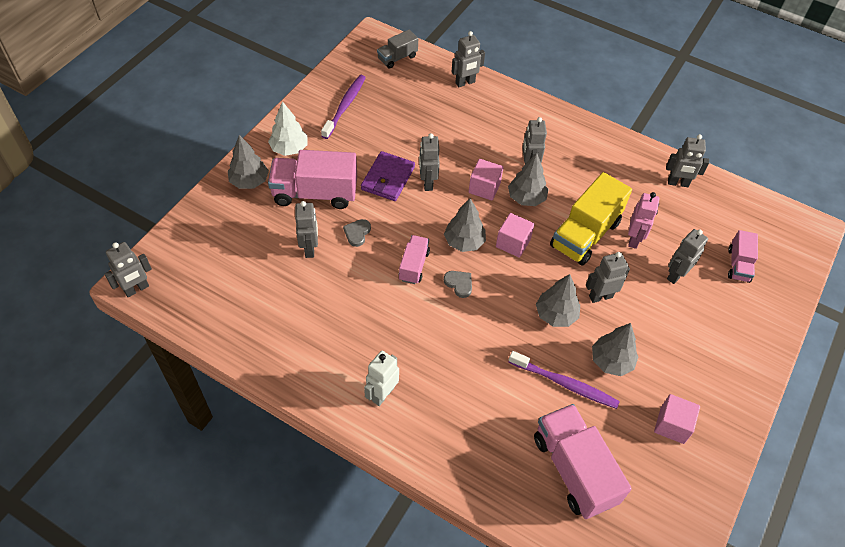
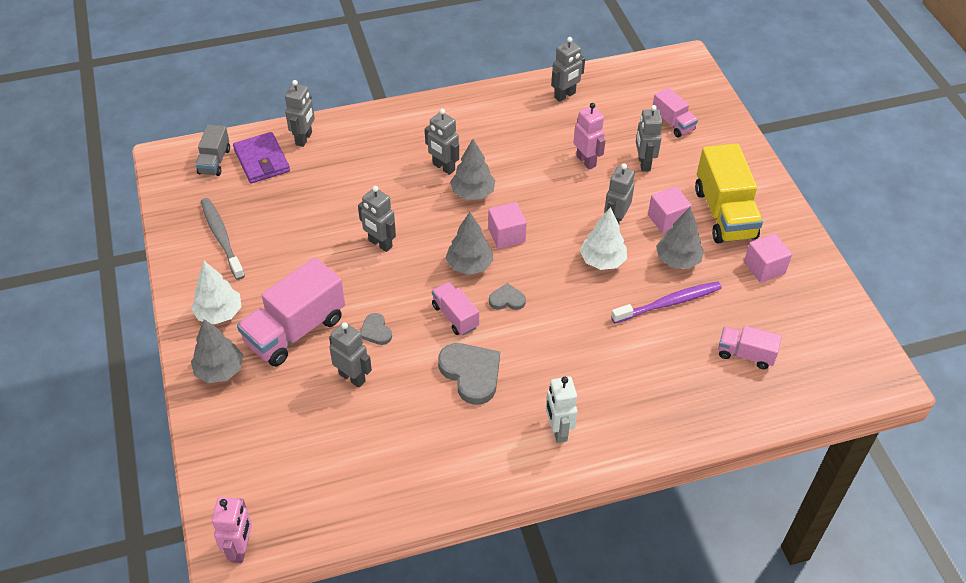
camera: 45 degrees left, 5 degrees down
grey robot [105,242,152,297] -> pink robot [212,497,252,563]
purple toothbrush [321,75,366,139] -> grey toothbrush [201,198,245,280]
purple wallet [361,151,415,201] -> purple wallet moved to [233,132,290,183]
pink cube [469,159,504,201] -> pink cube moved to [648,186,692,234]
pink truck [534,404,632,519] -> pink truck [718,326,782,369], size x0.54
grey tree [536,274,580,327] -> white tree [580,207,627,270]
yellow truck [550,172,632,266] -> yellow truck moved to [695,143,763,244]
none -> grey heart [438,343,500,405]

